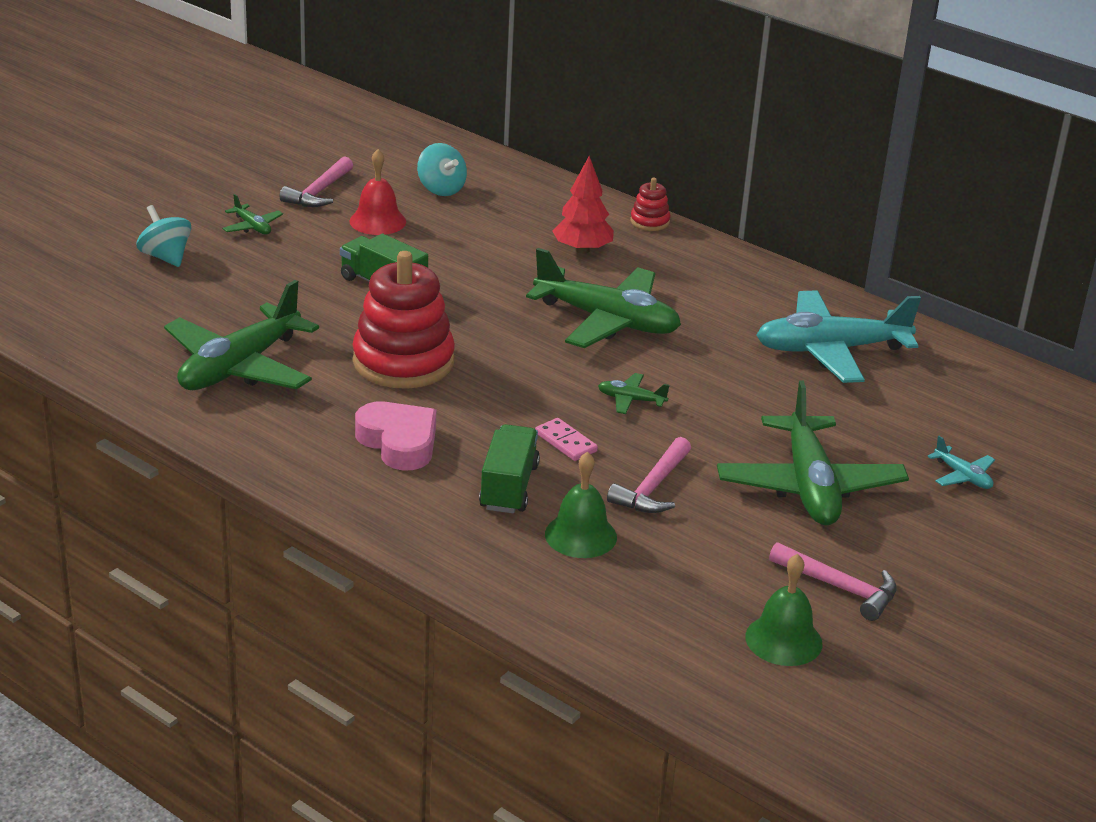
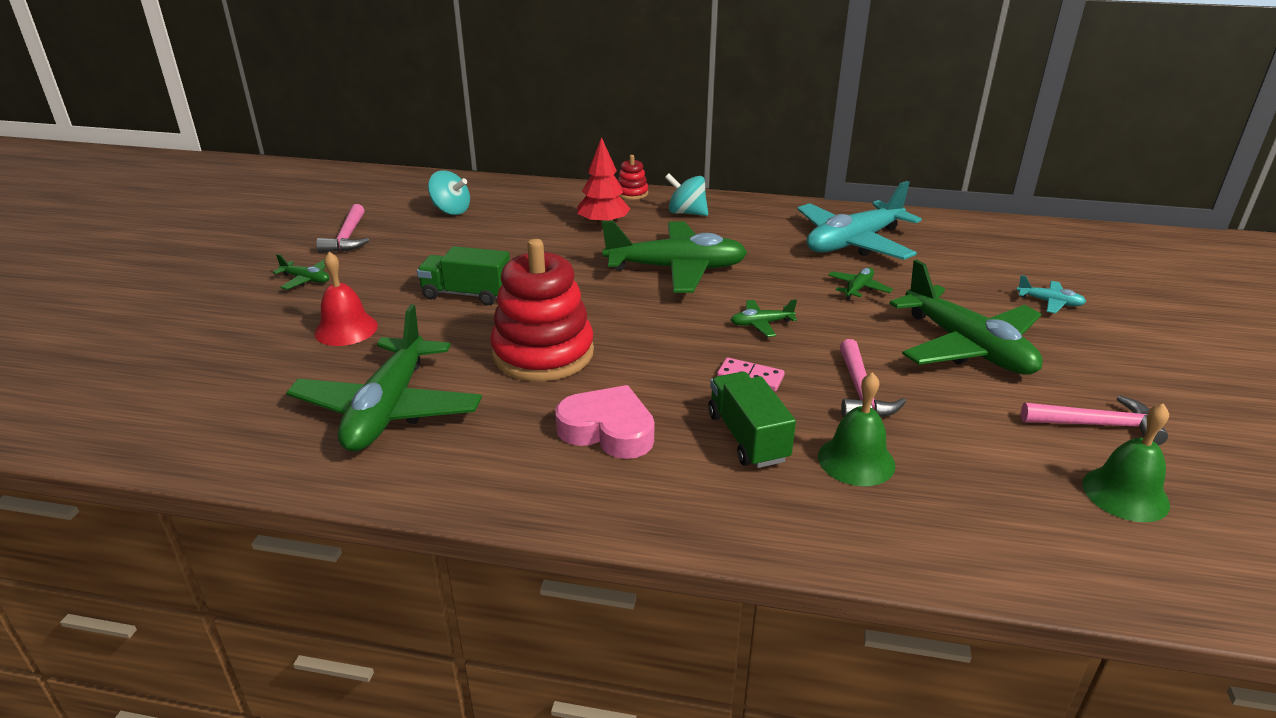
camera: 25 degrees left, 0 degrees up
turquoise spinning top [136,205,191,267] -> turquoise spinning top moved to [665,173,708,216]
red bell [350,149,406,235] -> red bell moved to [314,252,378,346]
none -> green plane [828,267,893,300]

